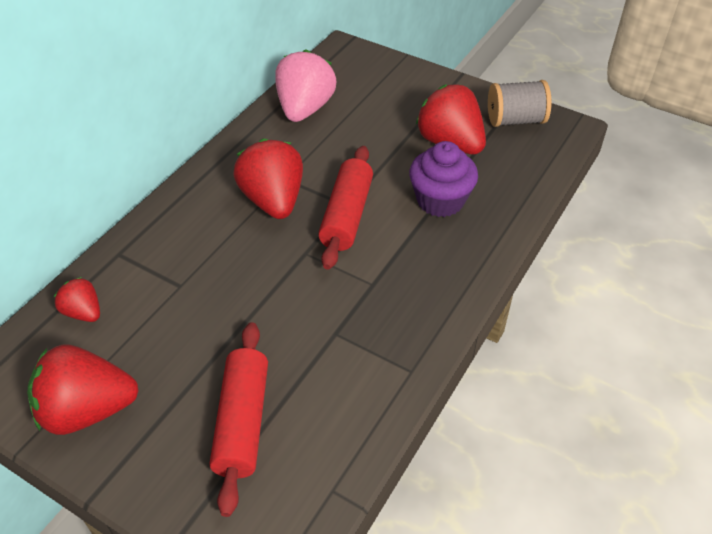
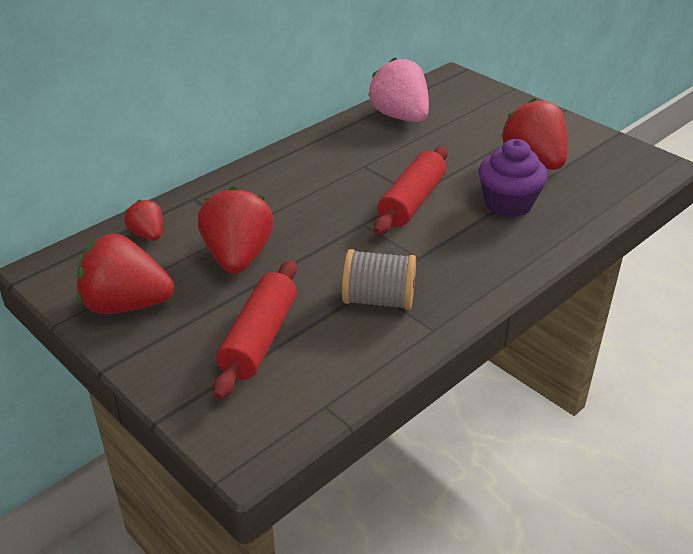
camera: 15 degrees right, 10 degrees down
red strawberry [233,139,303,219] -> red strawberry moved to [198,187,274,274]
pink strawberry [275,49,337,122] -> pink strawberry turned 60 degrees counterclockwise [368,58,429,122]
grey spool [488,80,552,127] -> grey spool moved to [342,249,416,310]

